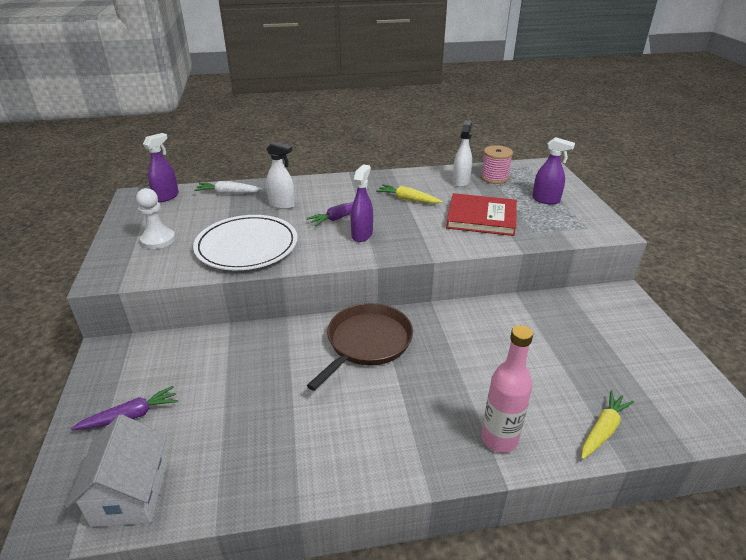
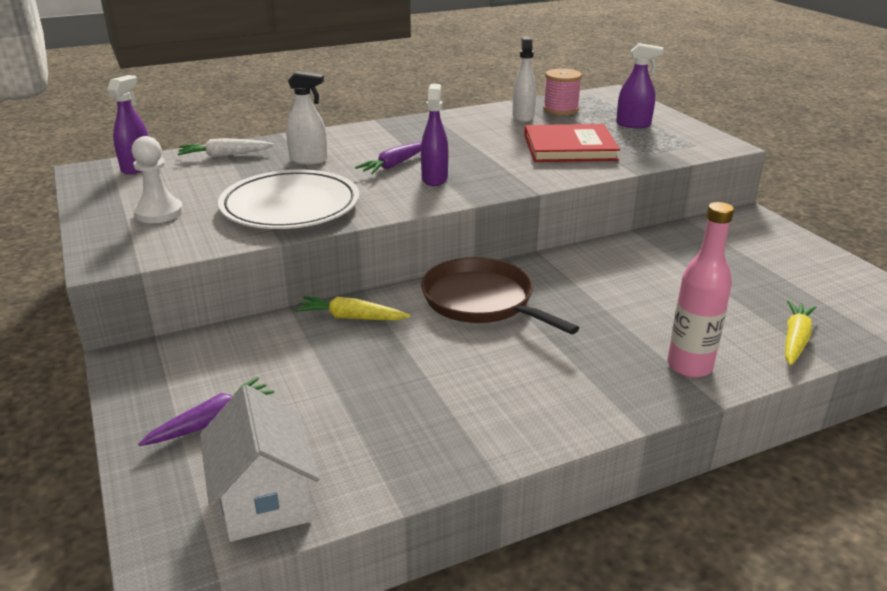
camera: 15 degrees left, 5 degrees down
brown pan [307,303,413,391] -> brown pan turned 60 degrees counterclockwise [421,257,579,334]
yellow carrot [376,184,442,204] -> yellow carrot moved to [295,296,410,320]

